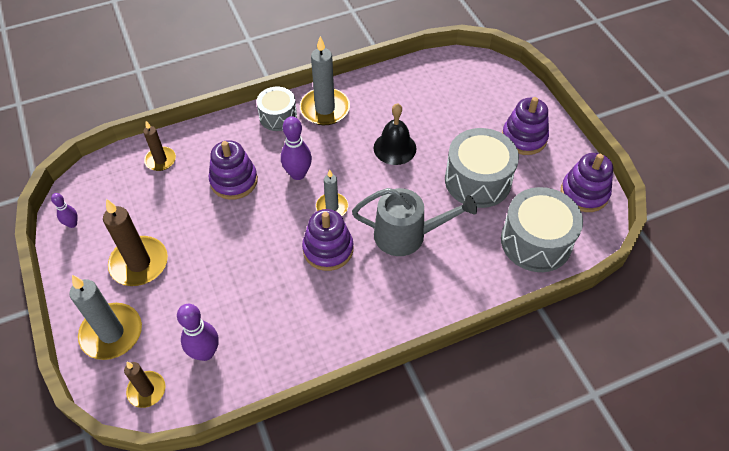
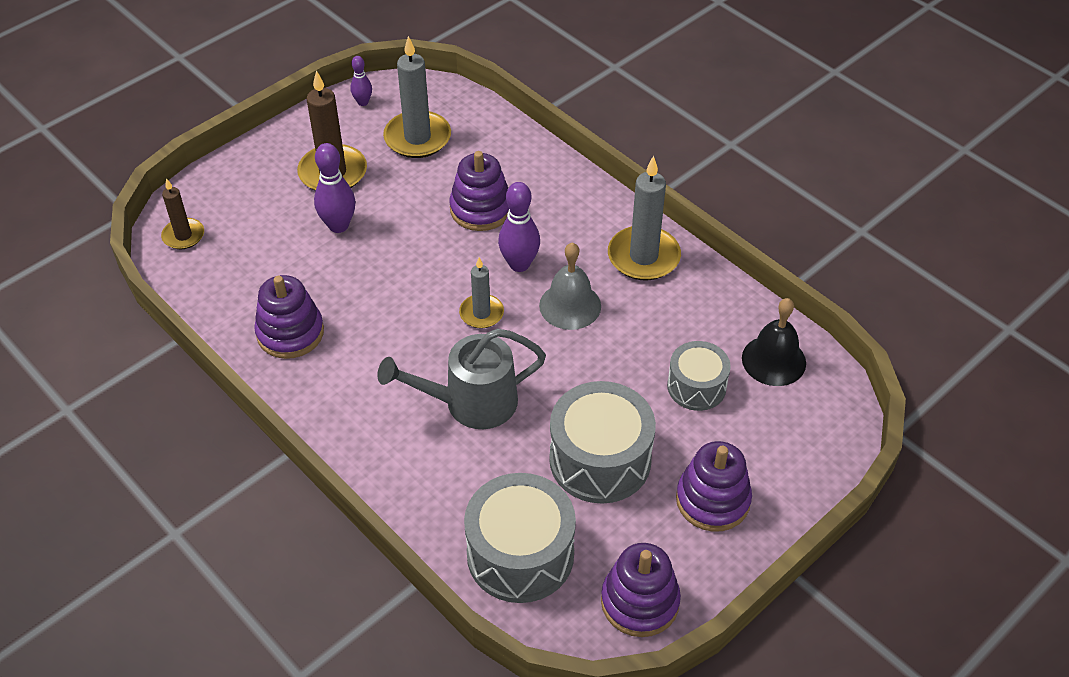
camera: 70 degrees right, 5 degrees down
grey candle [69,275,142,360] -> grey candle moved to [383,36,451,158]
brown candle [143,121,176,171] -> none
purple bowling pin [177,304,219,361] -> purple bowling pin moved to [314,143,356,233]
grey drum [257,87,297,131] -> grey drum moved to [667,341,731,411]
purple stacking toy [302,209,353,271] -> purple stacking toy moved to [254,275,324,359]
grey watering can [352,188,477,256] -> grey watering can turned 90 degrees clockwise [378,329,546,429]
black bell [374,103,417,165] -> black bell moved to [742,298,806,386]
none -> grey bell [539,242,601,330]

